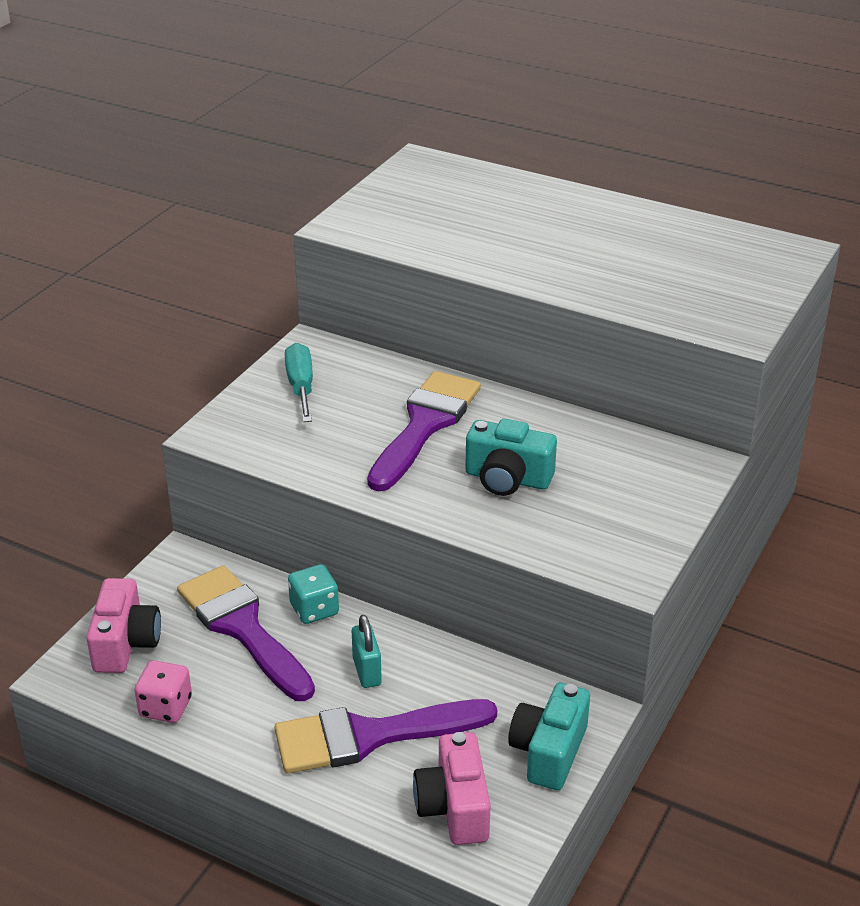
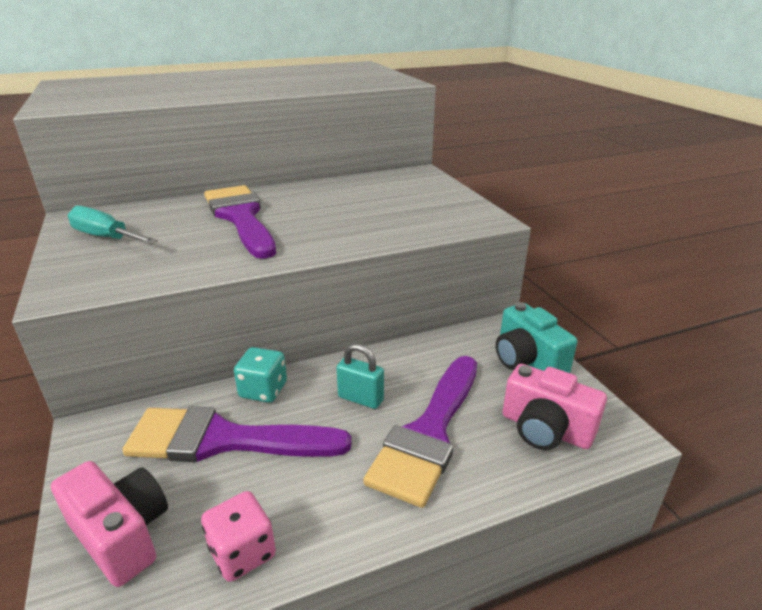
camera: 50 degrees left, 5 degrees down
turquoise camera [465,419,557,496] -> none

